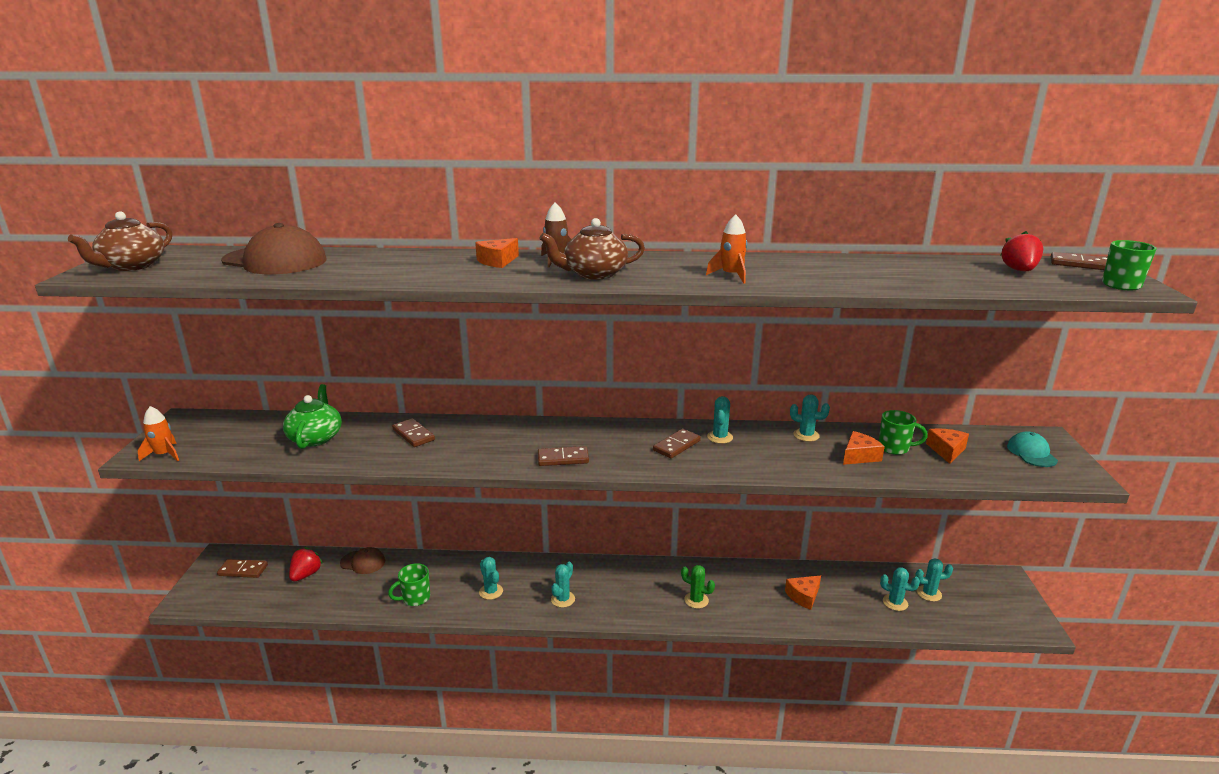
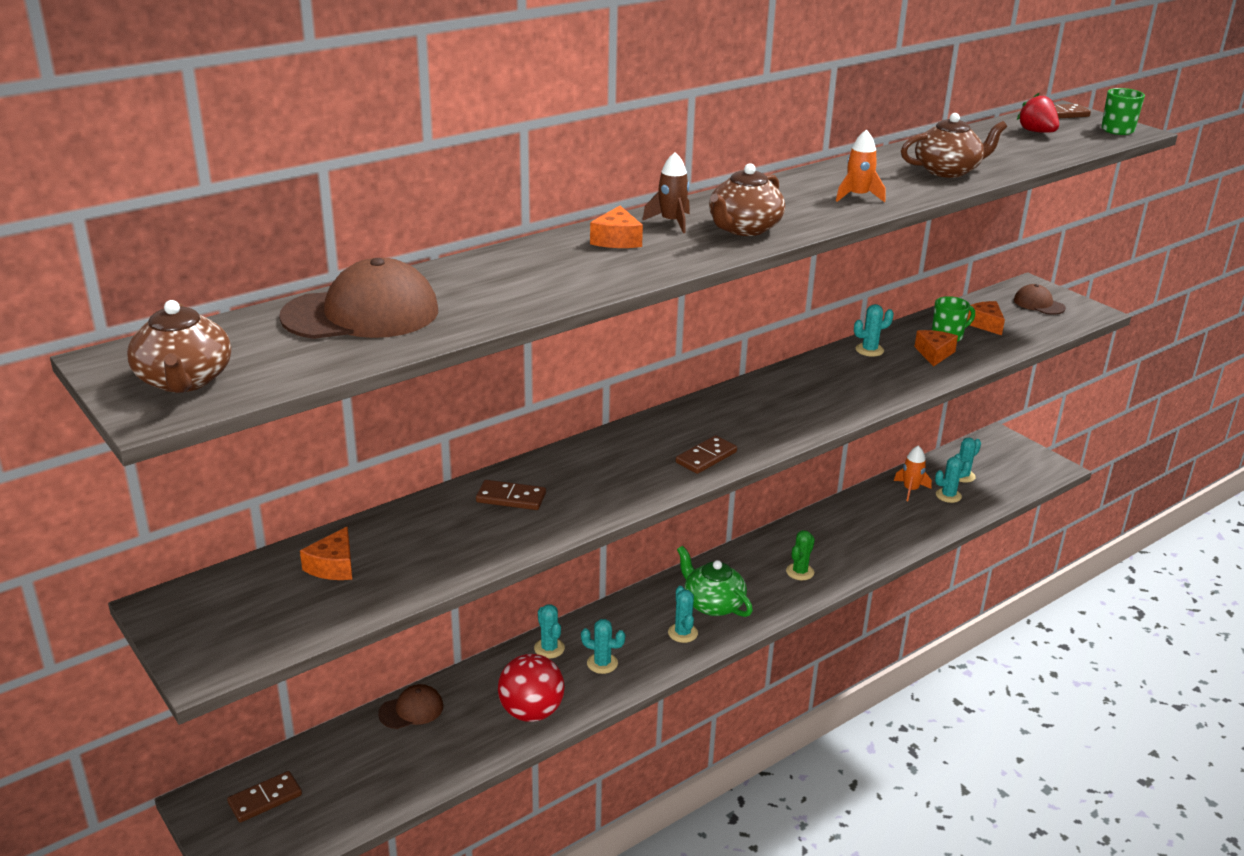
camera: 40 degrees left, 5 degrees up
orange rocket [138,406,179,461] -> orange rocket moved to [894,446,932,501]
green teapot [283,384,342,449] -> green teapot moved to [677,546,753,617]
red strawberry [289,547,323,582] -> none
green mug [388,563,430,606] -> red ball [498,654,564,722]
brown domino [653,429,701,458] -> none
green cactus [681,565,715,609] -> green cactus turned 45 degrees counterclockwise [786,530,815,580]
turquoise cactus [707,396,733,444] -> turquoise cactus moved to [534,604,565,658]
orange cheese [785,576,821,610] -> orange cheese moved to [300,526,352,580]
turquoise cap [1007,431,1058,467] -> brown cap [1014,284,1066,315]
none -> brown teapot [901,113,1007,178]

